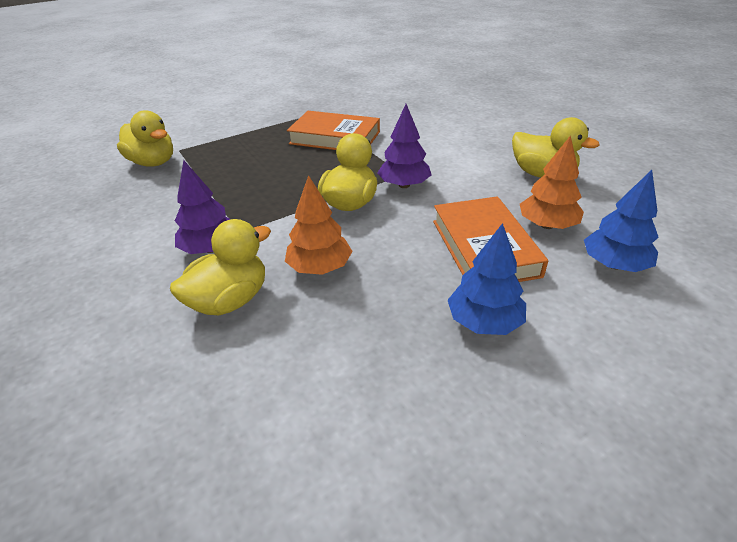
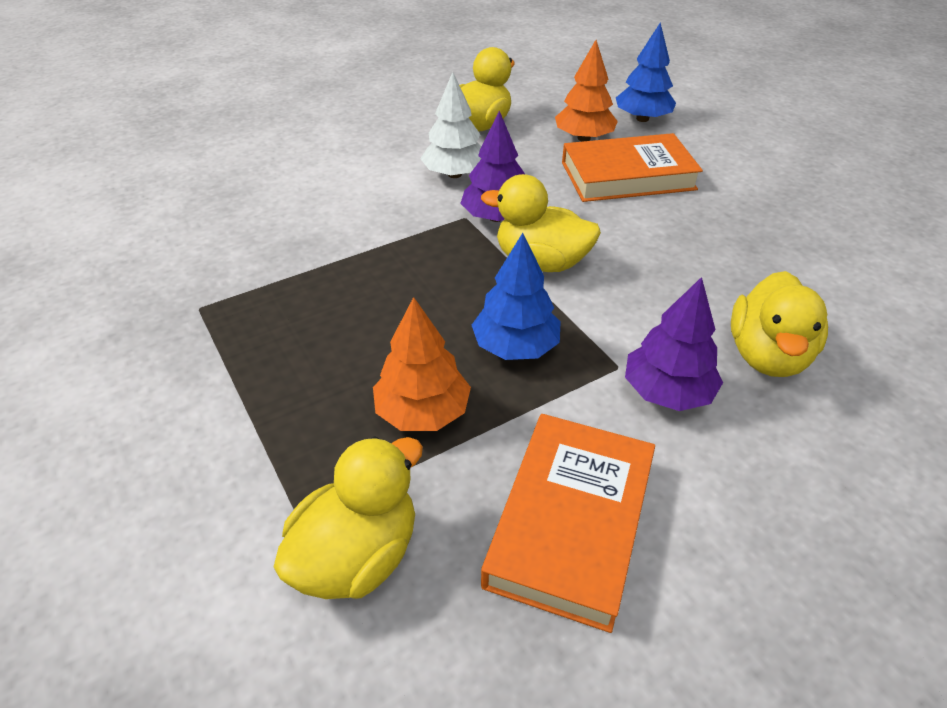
camera: 90 degrees left, 5 degrees up
yellow duck [170,219,271,315] -> yellow duck turned 120 degrees counterclockwise [731,271,828,377]
orange tree [285,175,353,275] -> orange tree moved to [373,297,471,431]
orange book [287,111,380,150] -> orange book moved to [481,414,655,633]
blue tree [448,223,526,335] -> blue tree moved to [472,233,561,360]
none -> white tree [420,72,482,178]

